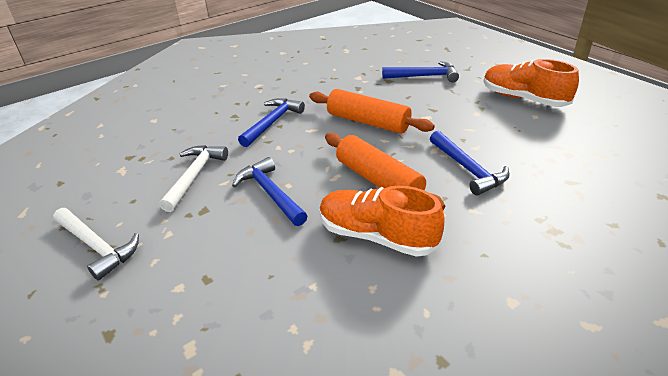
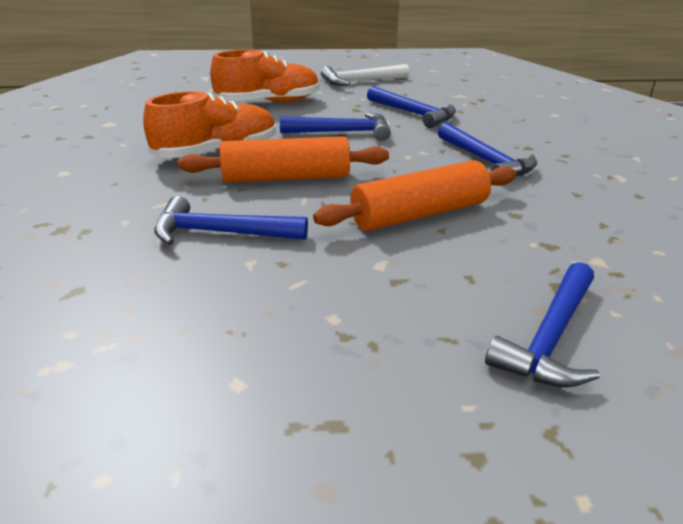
camera: 120 degrees right, 5 degrees down
white hammer [159,145,228,212] -> blue hammer [367,86,456,128]
orange shoe [483,59,579,107] -> orange shoe moved to [210,50,320,102]

